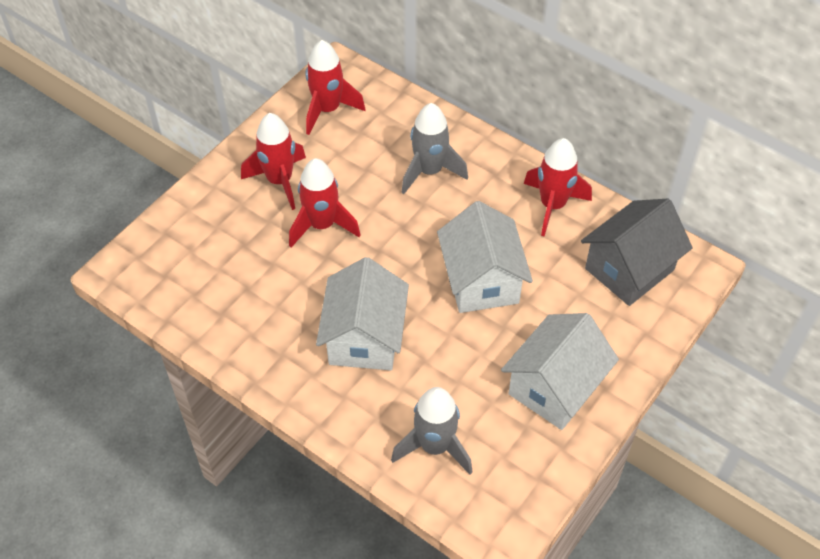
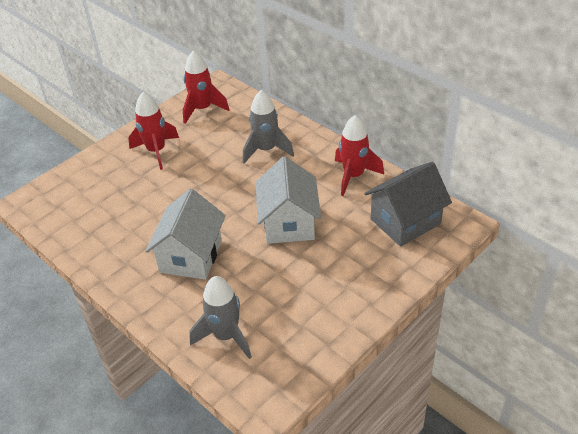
camera: 10 degrees right, 10 degrees down
red rocket [289,158,361,247] -> none
white house [501,313,619,430] -> none

